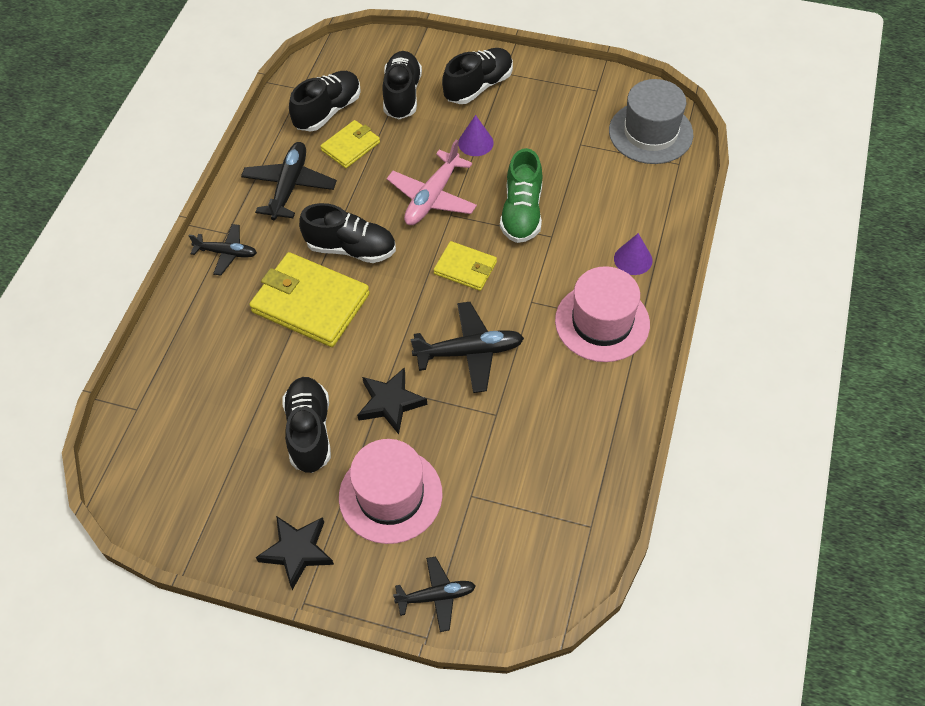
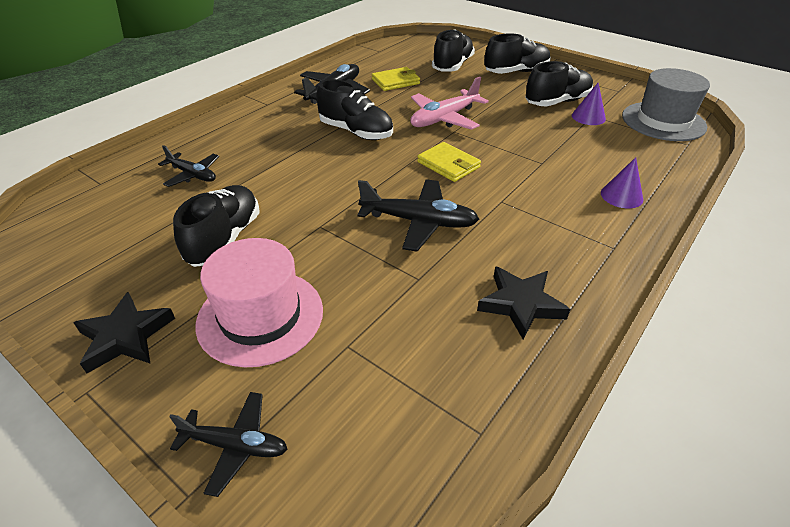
camera: 20 degrees right, 15 degrees down
black plane [189,224,257,276] -> black plane moved to [158,145,219,187]
yellow wallet [249,252,370,347] -> none
black shoe [289,71,361,132] -> black shoe moved to [525,61,593,106]
black star [357,367,427,434] -> black star moved to [477,266,570,340]
purple cone [458,115,494,156] -> purple cone moved to [572,83,606,125]
green shoe [500,148,542,243] -> none
pink hat [555,266,650,362] -> none

